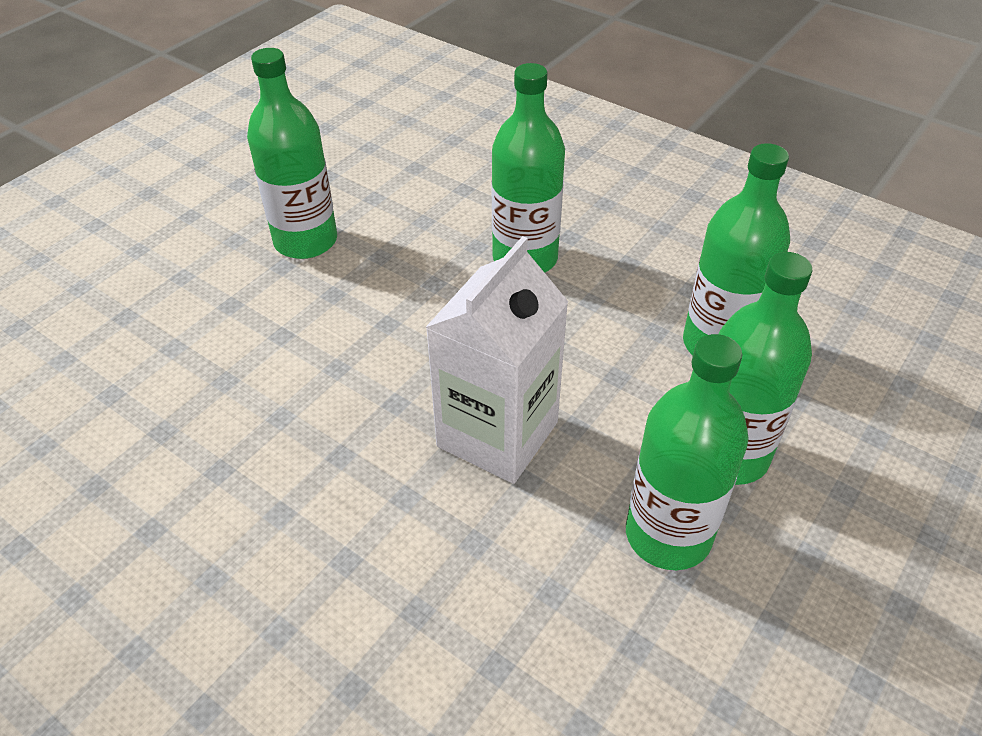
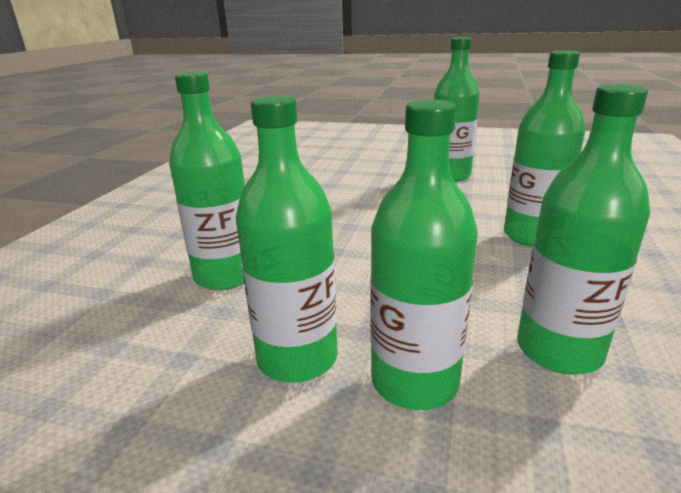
camera: 70 degrees right, 20 degrees down
white carton [425,236,569,484] -> none
none -> green bottle [169,71,245,290]

